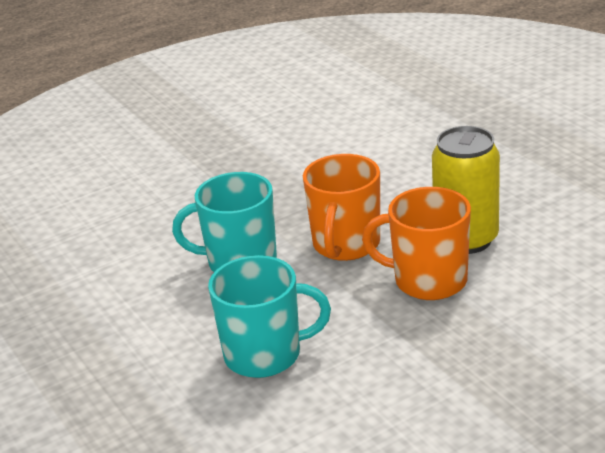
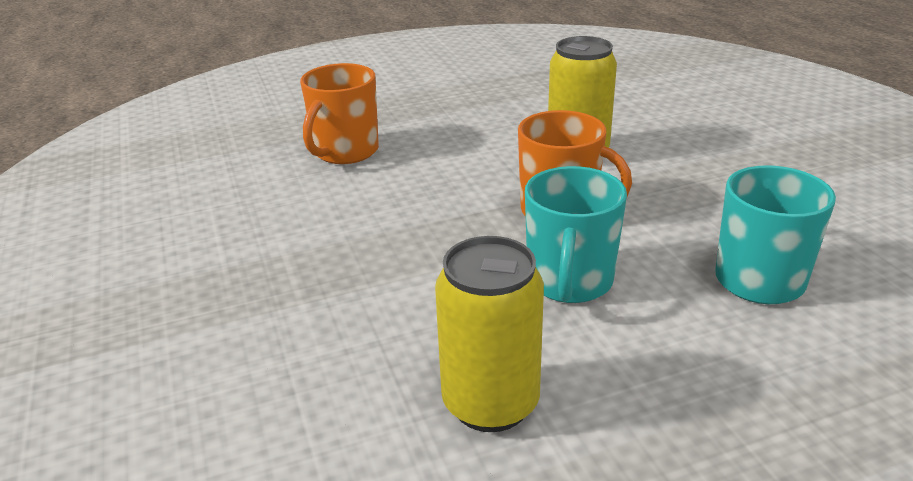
camera: 80 degrees left, 0 degrees up
orange mug [362,187,471,300] -> orange mug moved to [300,63,379,164]
none -> yellow can [435,236,544,432]

